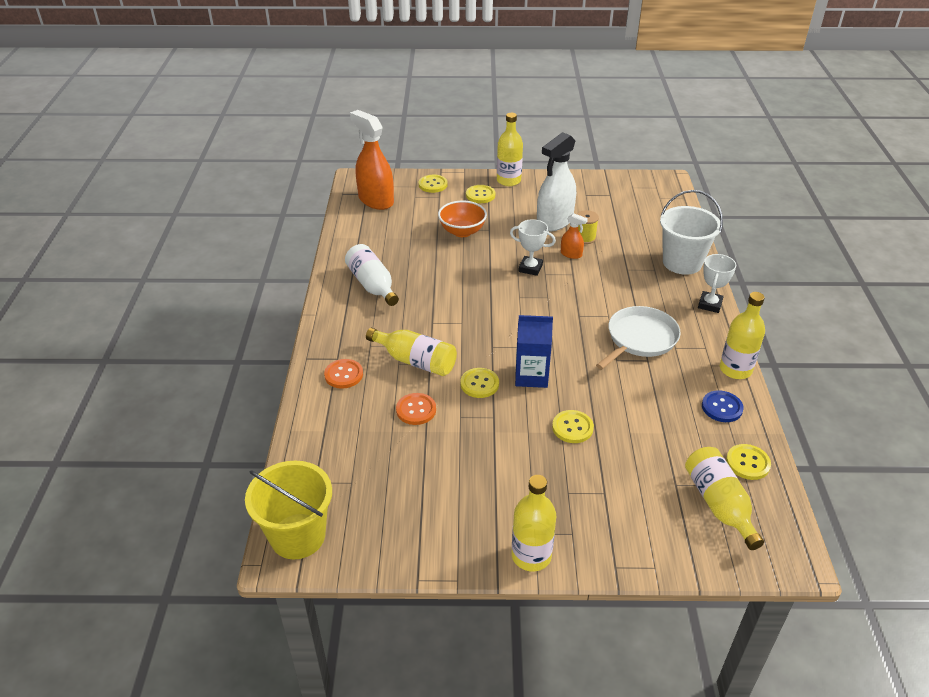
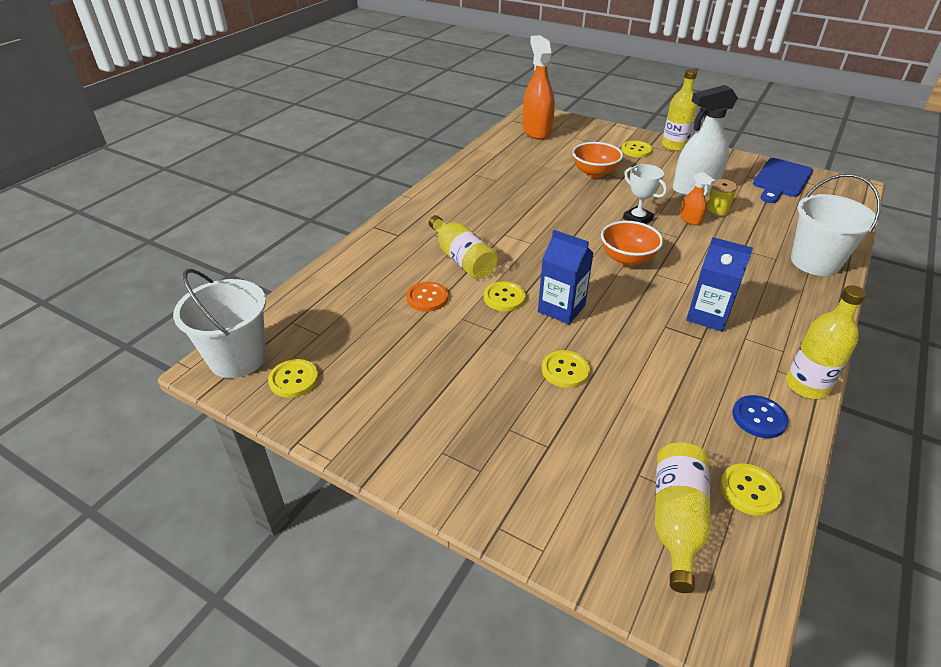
camera: 30 degrees right, 0 degrees up
yellow bucket [245,461,332,559] -> white bucket [173,269,266,378]
orange button [324,359,363,389] -> none
white bottle [345,244,399,306] -> none
yellow button [419,175,448,193] -> yellow button moved to [268,359,318,398]
yellow bottle [512,475,556,571] -> none
white pan [596,306,681,370] -> blue carton [686,237,753,332]
white trophy [698,254,736,313] -> none
none -> orange bowl [601,221,663,266]
none -> blue cutting board [753,158,813,203]

